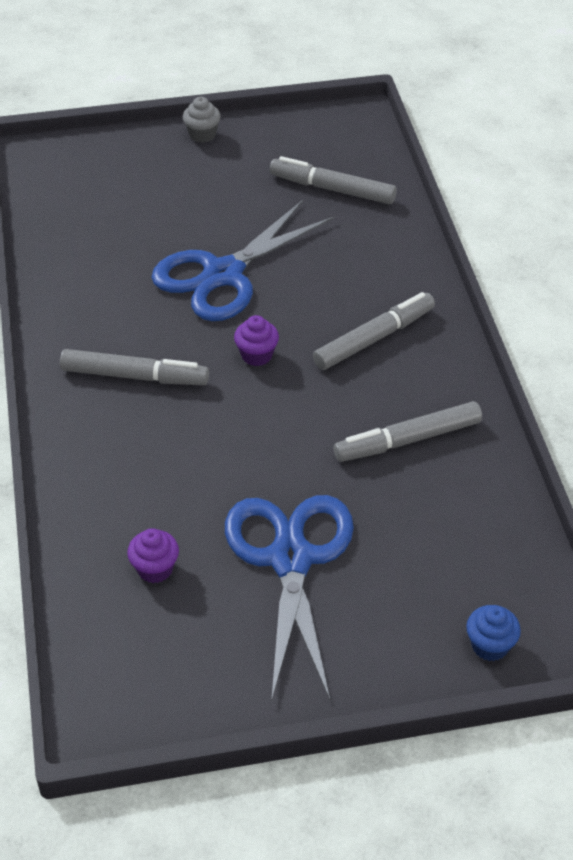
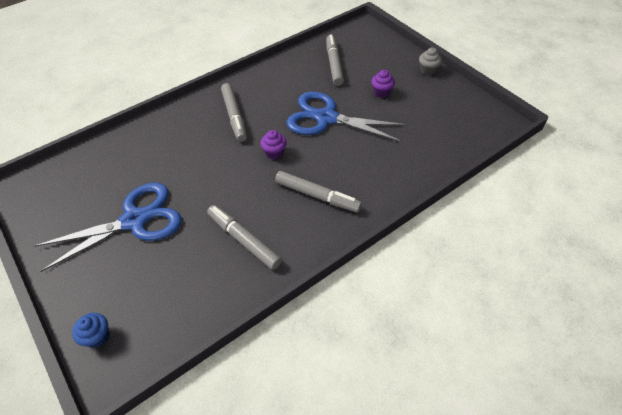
camera: 65 degrees right, 5 degrees up
purple cupcake [127,528,179,583] -> purple cupcake moved to [371,70,395,98]
grey marker [270,156,397,204] -> grey marker moved to [326,34,344,86]

